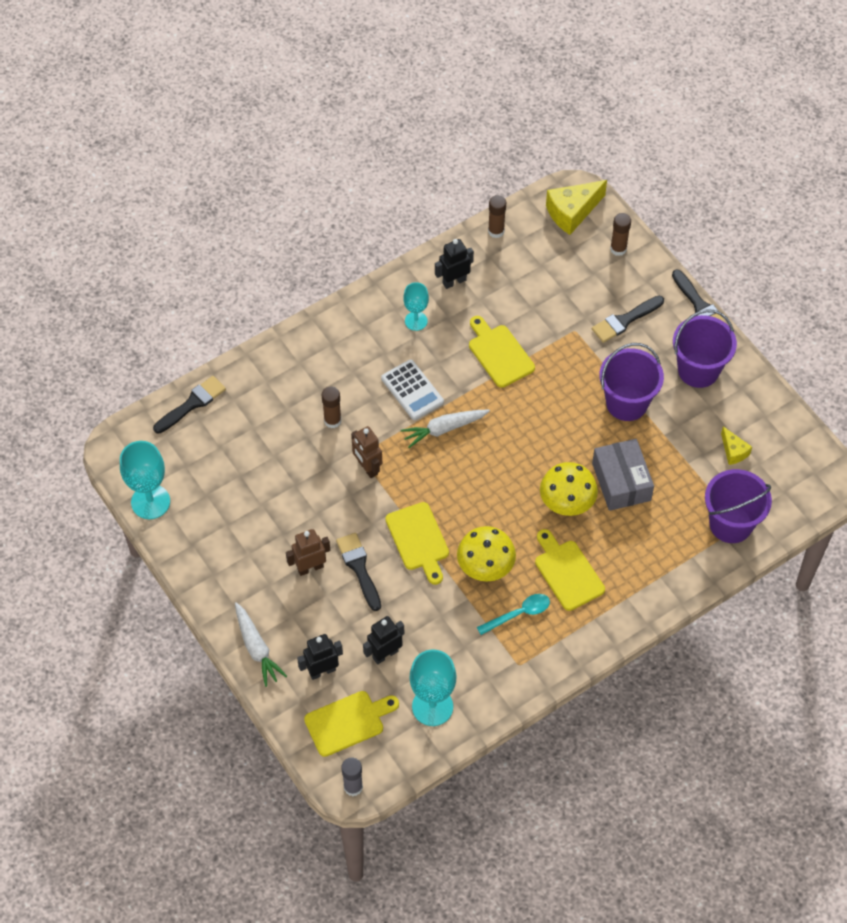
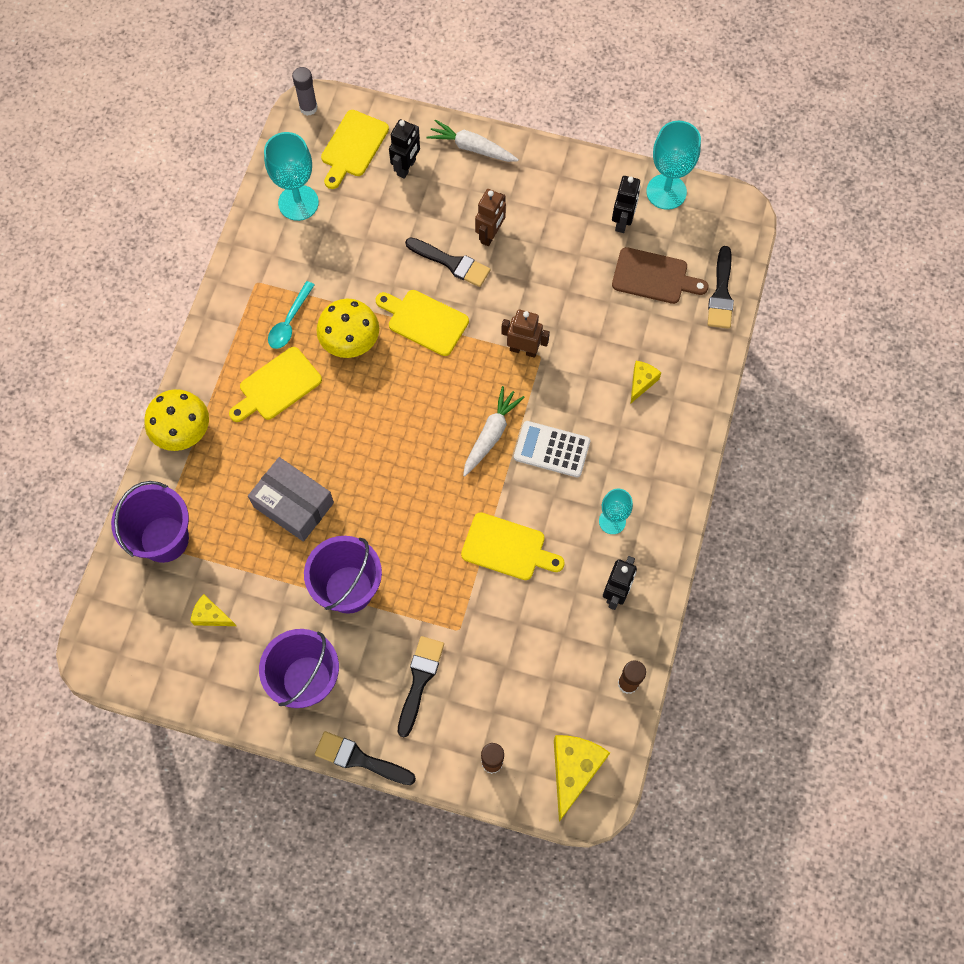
camera: 140 degrees right, 10 degrees up
brown glue stick [322,386,341,428] -> none
black robot [363,616,404,665] -> black robot moved to [612,176,641,233]
yellow cutting board [535,529,605,611] -> yellow cutting board turned 120 degrees clockwise [229,347,322,422]
yellow mushroom [540,462,598,516] -> yellow mushroom moved to [144,389,209,451]
none -> brown cutting board [612,247,708,304]
none -> yellow cheese [630,361,661,404]

